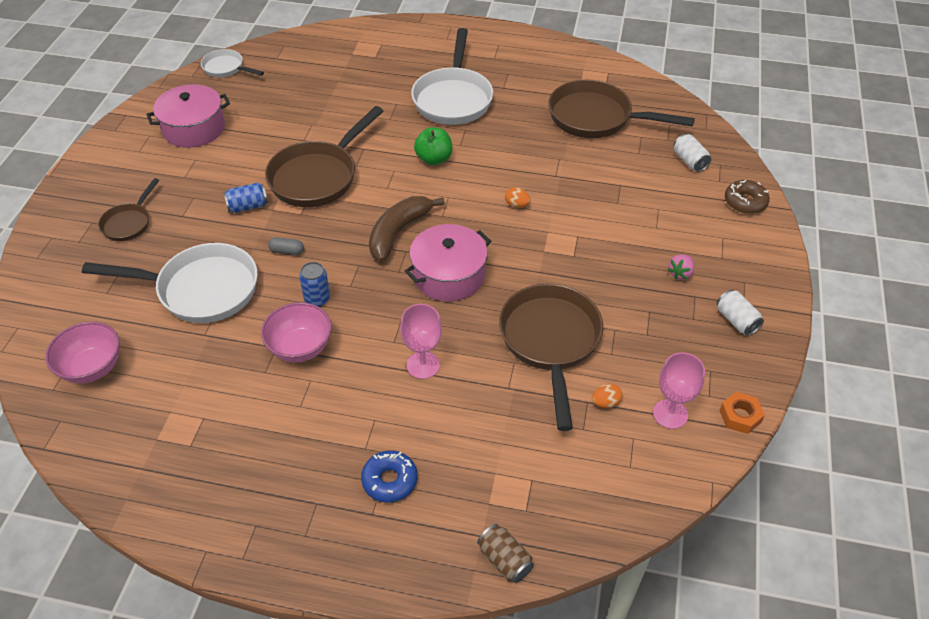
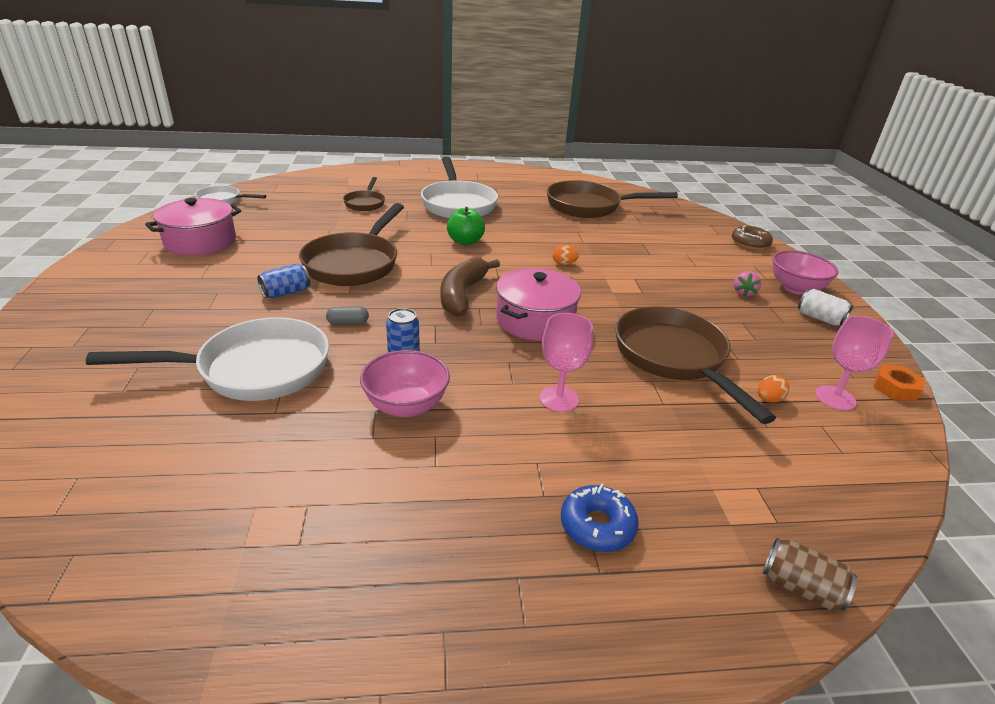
camera: 20 degrees left, 15 degrees down
pink bowl [45,322,120,384] -> pink bowl moved to [772,250,839,295]
brown pan [98,178,159,241] -> brown pan moved to [343,177,385,211]
white can [674,134,711,172] -> none

